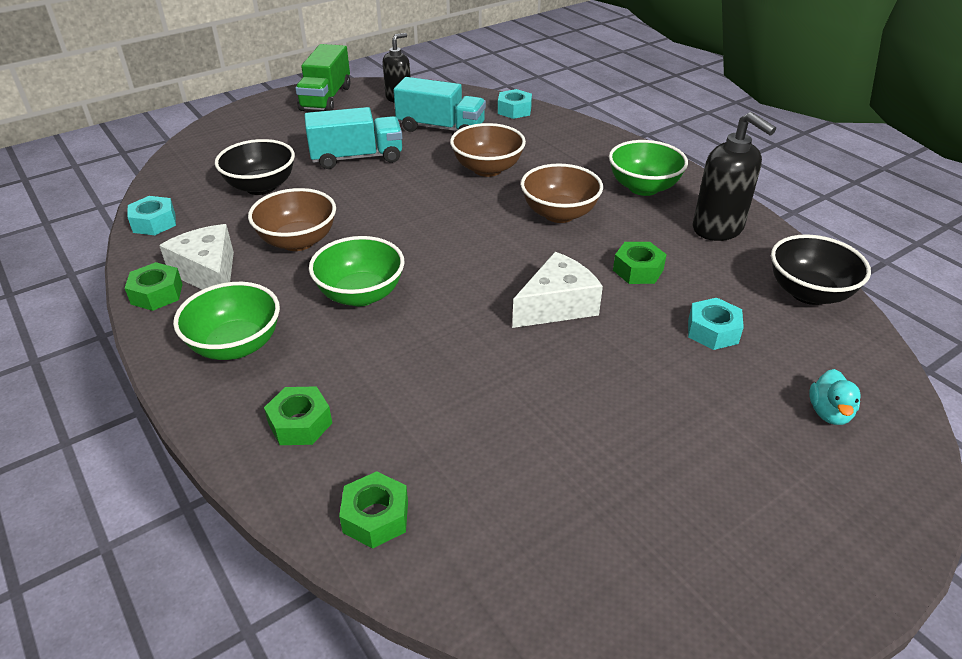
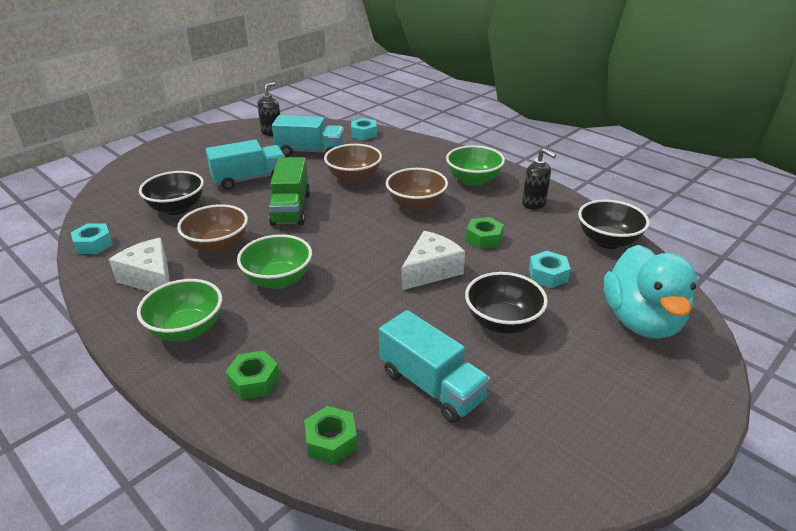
camera: 10 degrees left, 5 degrees down
green nut [125,262,183,311] -> none
green truck [295,44,350,111] -> green truck moved to [269,157,310,226]
black soap dispenser [693,112,776,241] -> black soap dispenser [522,149,556,209], size x0.66
turquoise duck [809,369,861,425] -> turquoise duck [604,245,697,339], size x2.40
none -> turquoise truck [379,310,491,423]
none -> black bowl [465,272,548,334]

